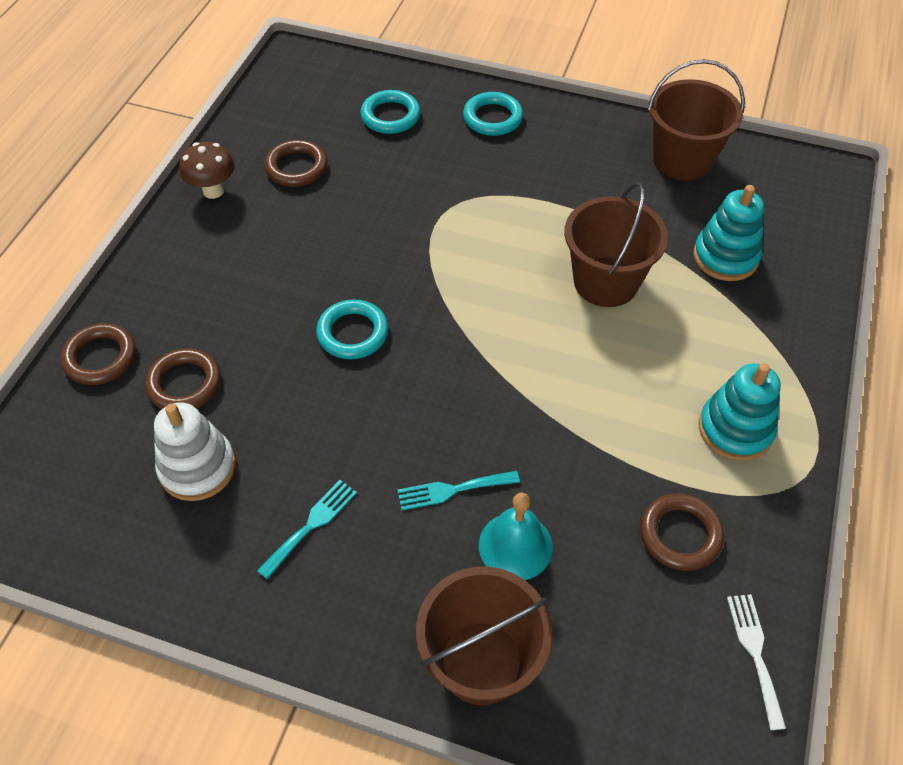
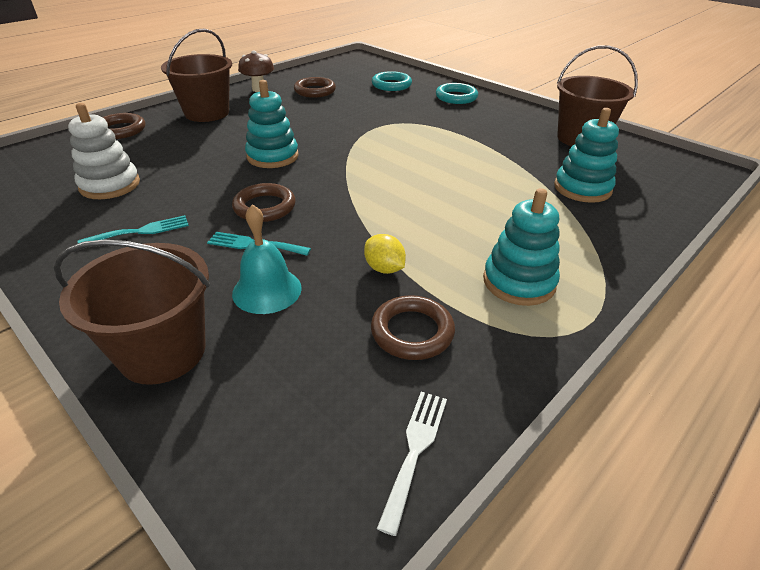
camera: 25 degrees right, 15 degrees down
brown ring [145,348,221,409] -> brown ring moved to [232,183,296,222]
turquoise ring [316,299,388,359] -> turquoise stacking toy [245,80,299,168]
brown bucket [564,182,668,307] -> brown bucket moved to [161,29,232,122]
none -> yellow lemon [364,234,406,274]

